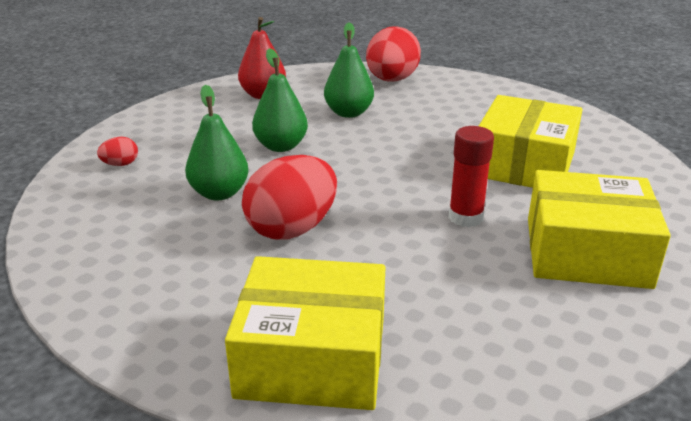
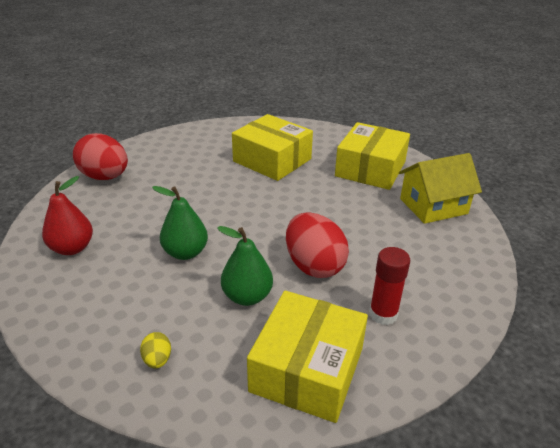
camera: 75 degrees left, 5 degrees up
red egg [97,137,138,166] -> yellow egg [140,332,171,369]
yellow box [225,256,385,410] -> yellow box moved to [247,291,368,423]
green pear [324,22,374,118] -> none
red glue stick [449,126,494,227] -> red glue stick moved to [369,247,410,325]
none -> yellow house [399,153,482,224]

